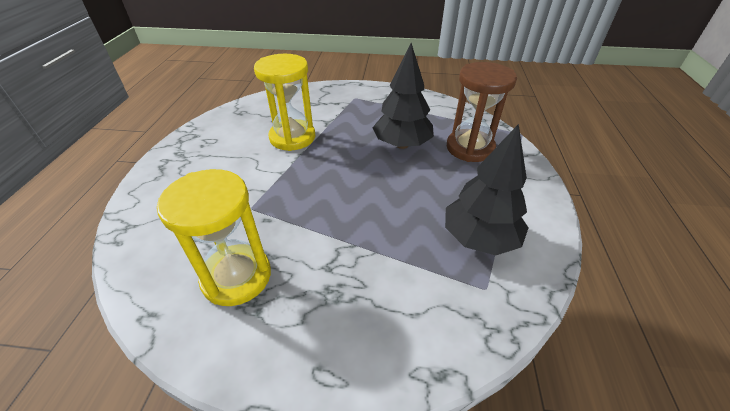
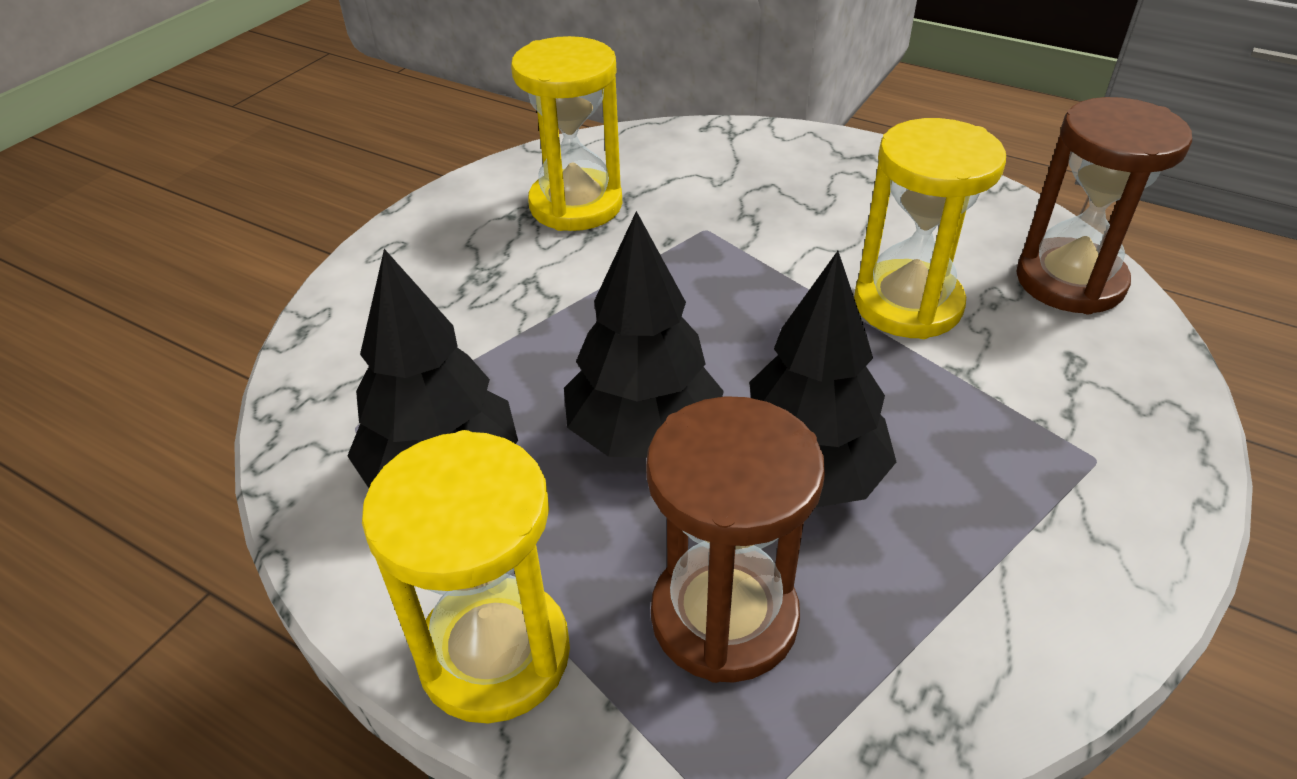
camera: 115 degrees right, 0 degrees up
none -> yellow hourglass [362,430,570,723]
none -> black tree [564,211,724,458]
none -> brown hourglass [1016,97,1192,314]

